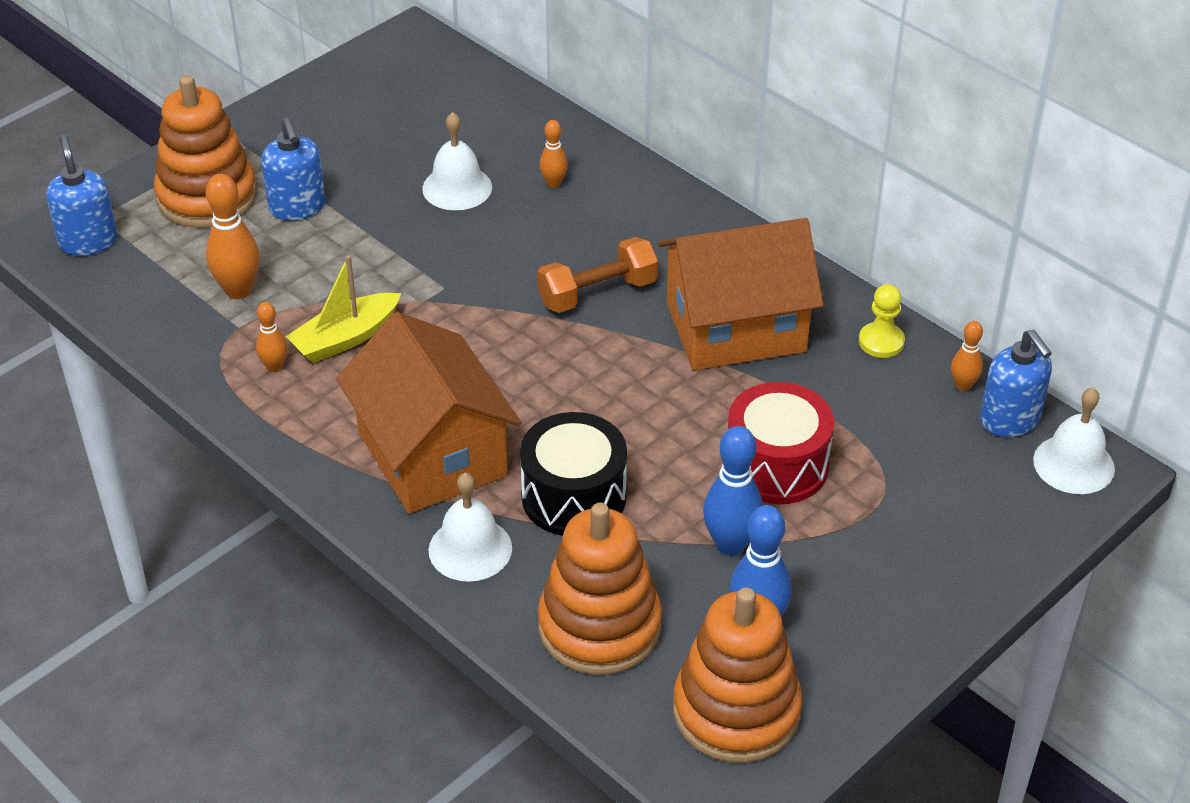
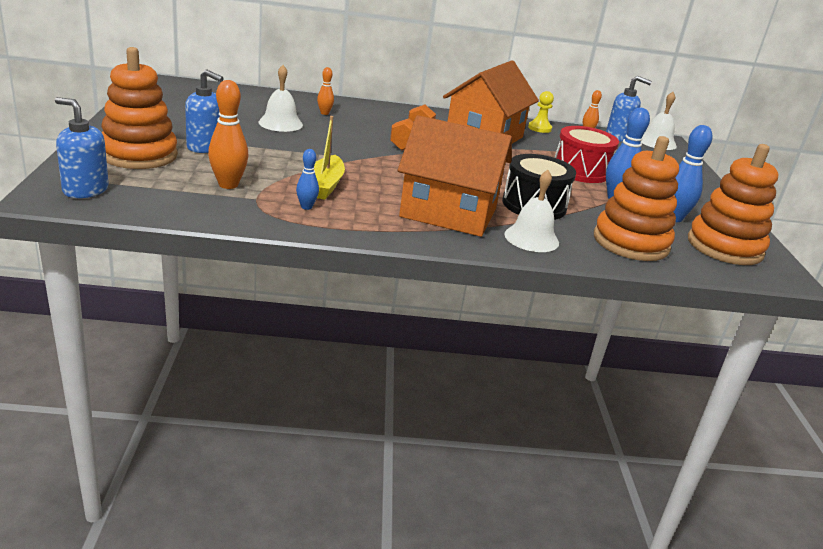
camera: 50 degrees left, 15 degrees down
orange bowling pin [256,302,287,372] -> blue bowling pin [296,149,319,210]

